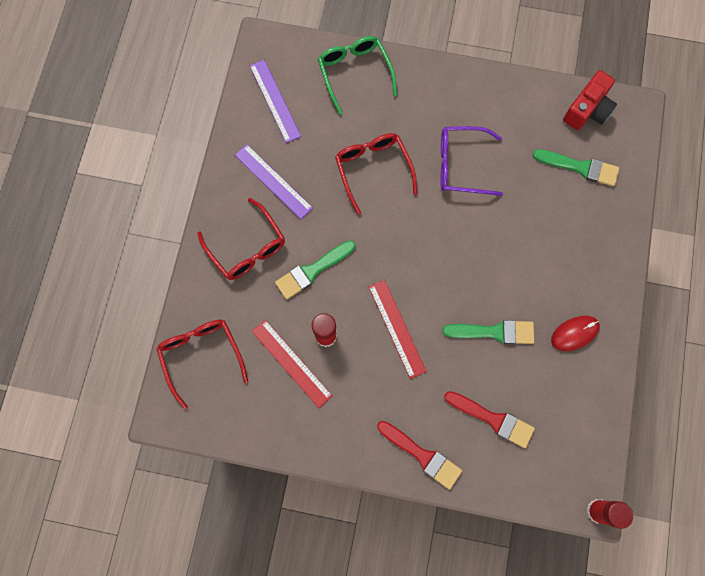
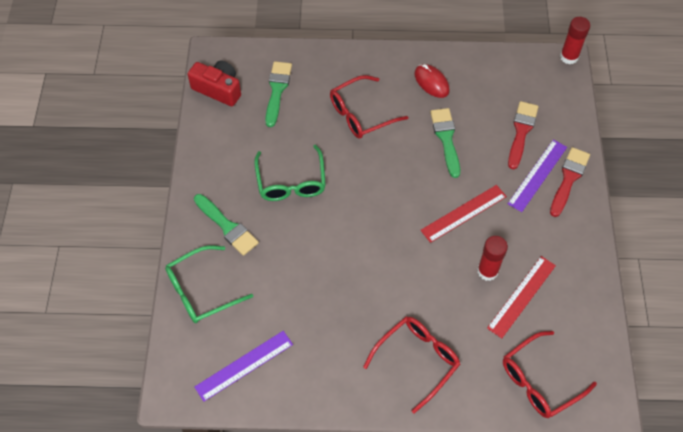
camera: 100 degrees left, 15 degrees down
purple ruler [235,144,313,219] -> purple ruler moved to [508,139,567,212]
green brush [275,241,356,299] -> green brush moved to [194,194,259,256]
red glasses [335,133,418,215] -> red glasses moved to [330,75,408,139]
purple glasses [440,126,503,196] -> green glasses [254,145,326,201]

